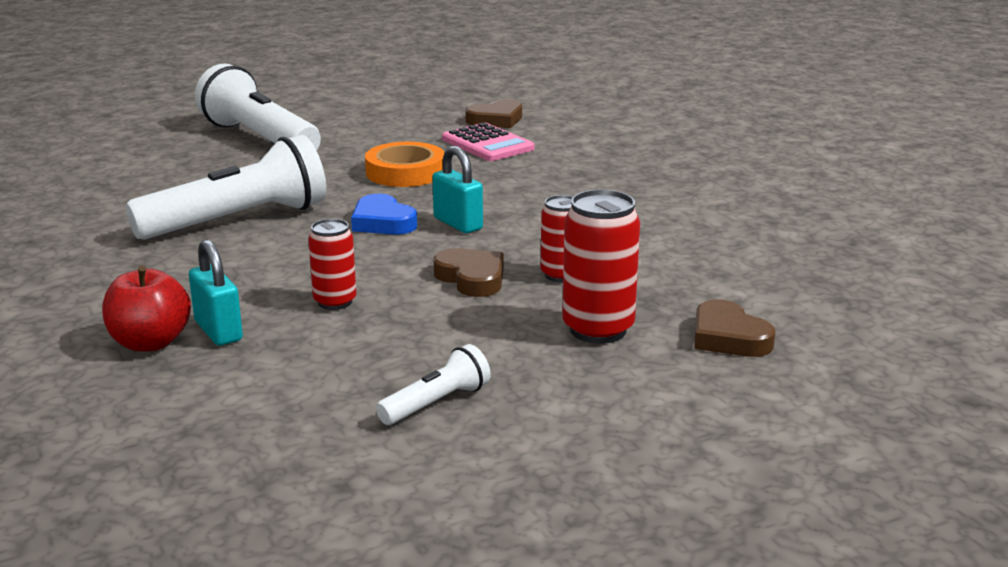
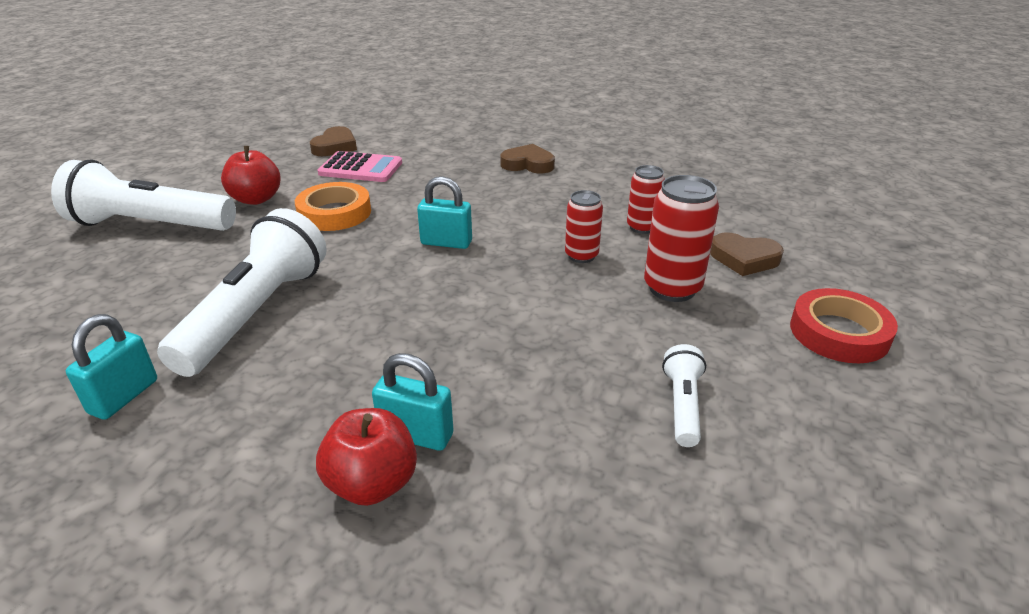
camera: 40 degrees left, 10 degrees up
red can [308,219,356,310] -> red can moved to [627,165,665,234]
blue heart [351,194,417,235] -> none
brown heart [434,248,504,297] -> brown heart moved to [500,144,555,173]
none -> turquoise padlock [66,314,157,420]
none -> red apple [221,146,281,205]
none -> red tape [790,288,898,363]

